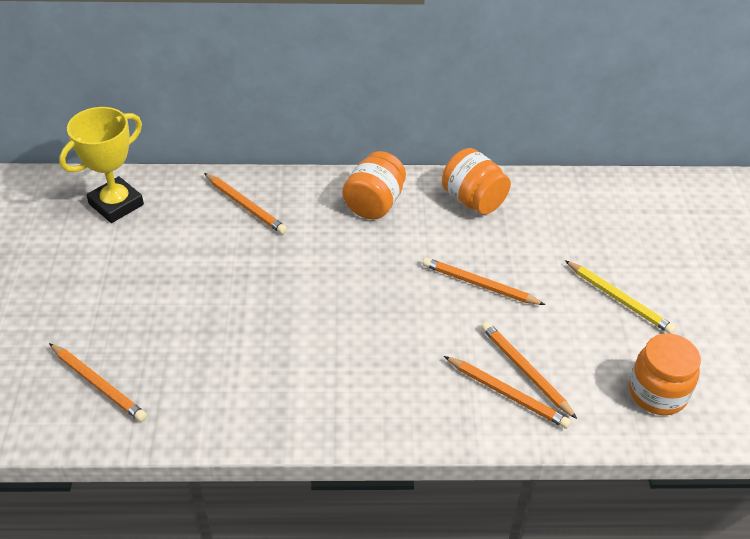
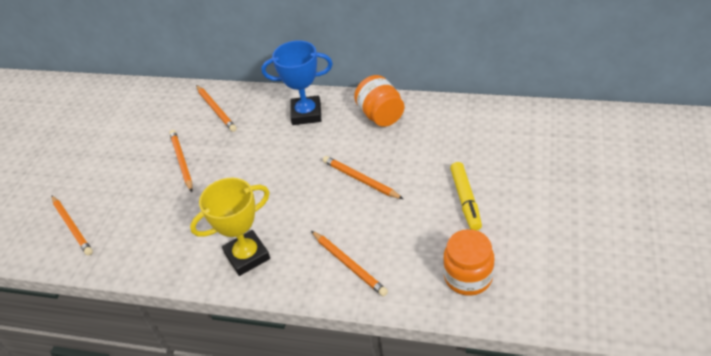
camera: 20 degrees right, 0 degrees up
yellow trophy [59,107,144,223] -> yellow trophy moved to [190,178,270,276]
orange jar [342,151,406,219] -> blue trophy [262,40,333,125]
orange pencil [481,322,577,419] -> orange pencil moved to [169,130,193,192]
yellow pencil [565,260,676,334] -> yellow marker [450,162,482,231]

